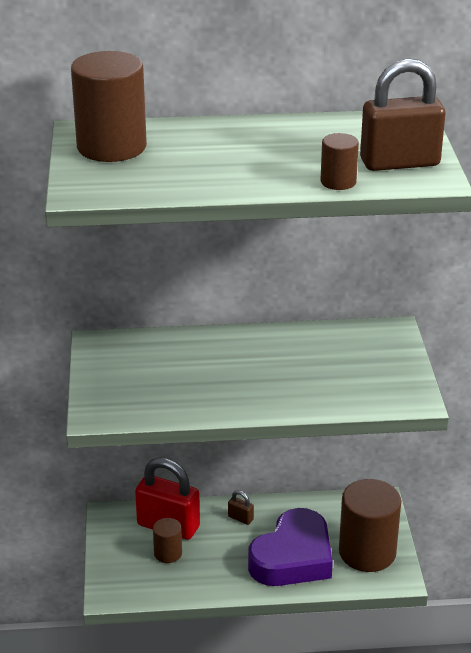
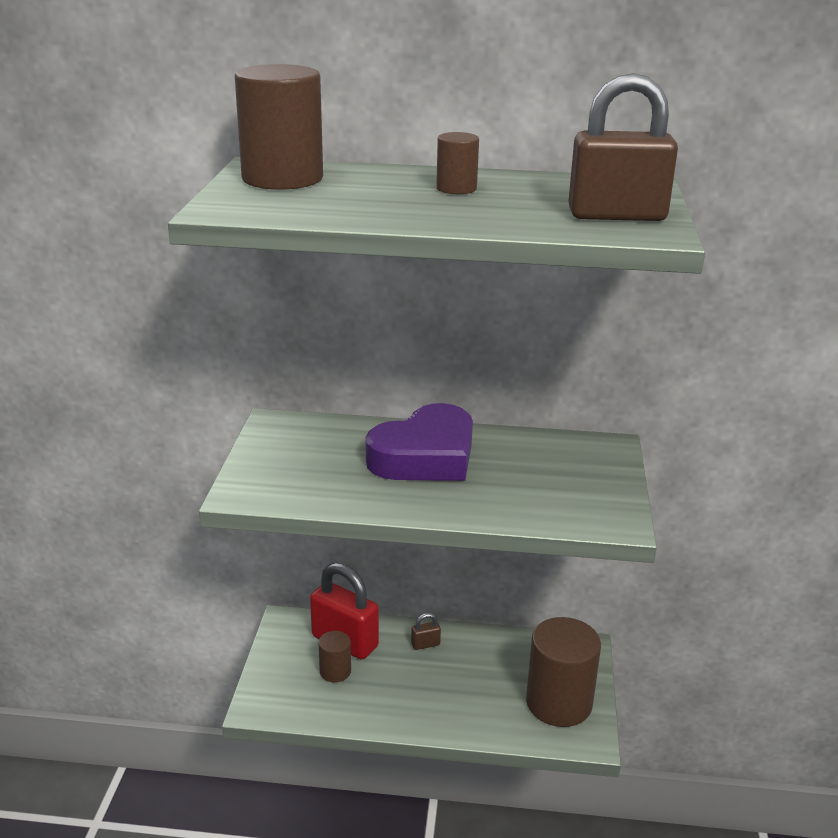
camera: 10 degrees right, 5 degrees down
brown padlock [228,490,254,525] -> brown padlock turned 60 degrees counterclockwise [411,613,441,650]
purple heart [248,508,333,586] -> purple heart moved to [365,403,473,481]
brown cylinder [320,133,359,190] -> brown cylinder moved to [436,132,479,194]

